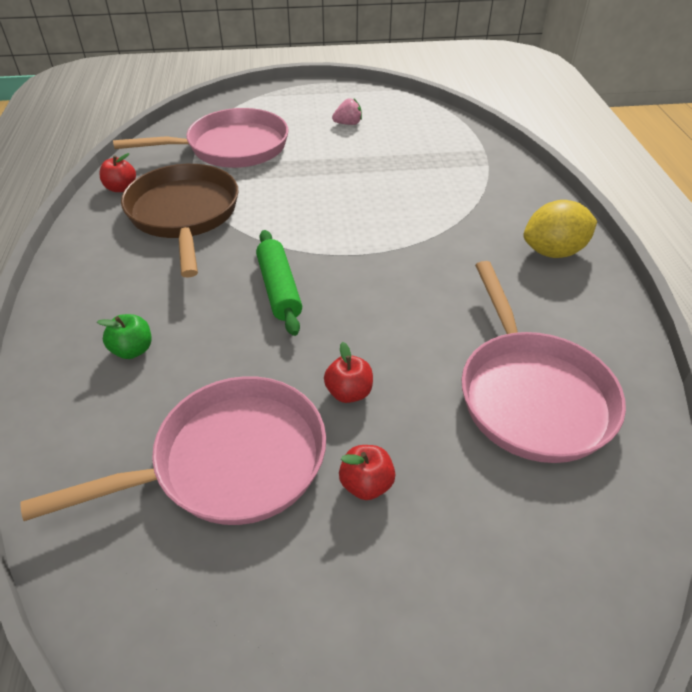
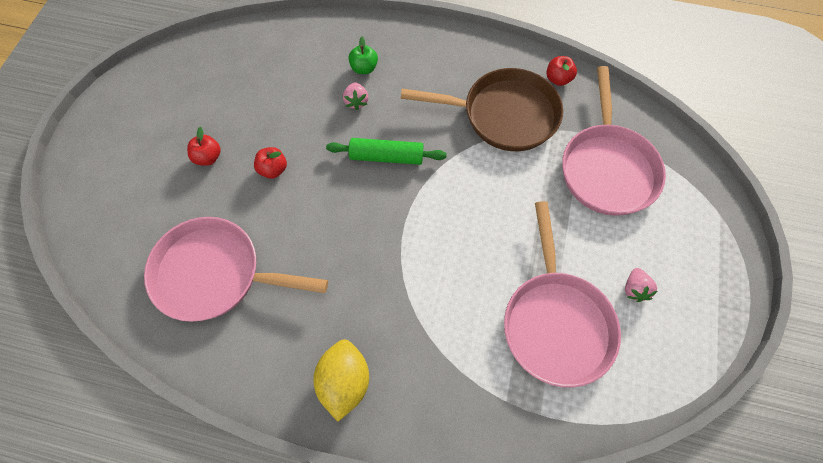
camera: 110 degrees right, 20 degrees up
pink pan [20,376,326,525] -> pink pan moved to [504,201,621,388]
none -> pink strawberry [343,82,368,110]

